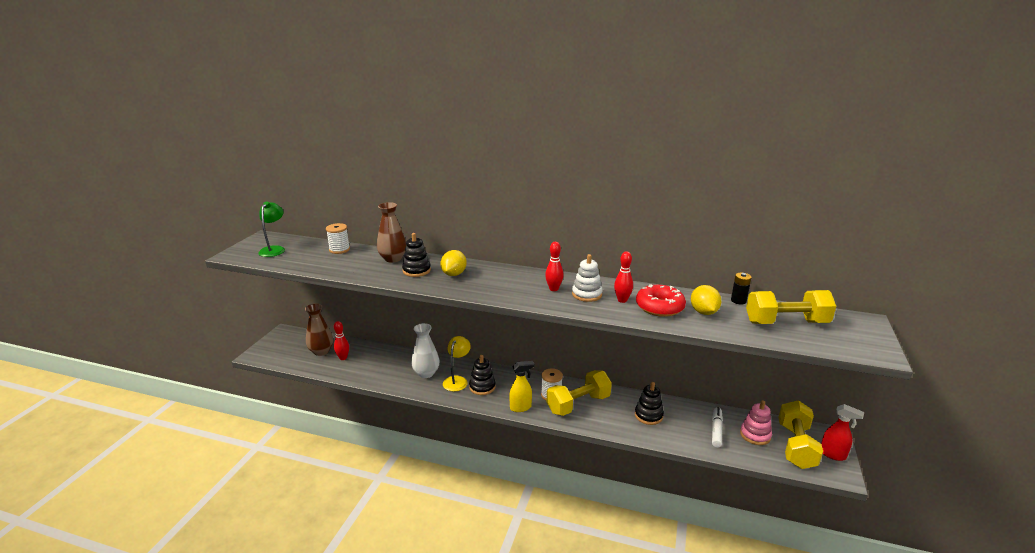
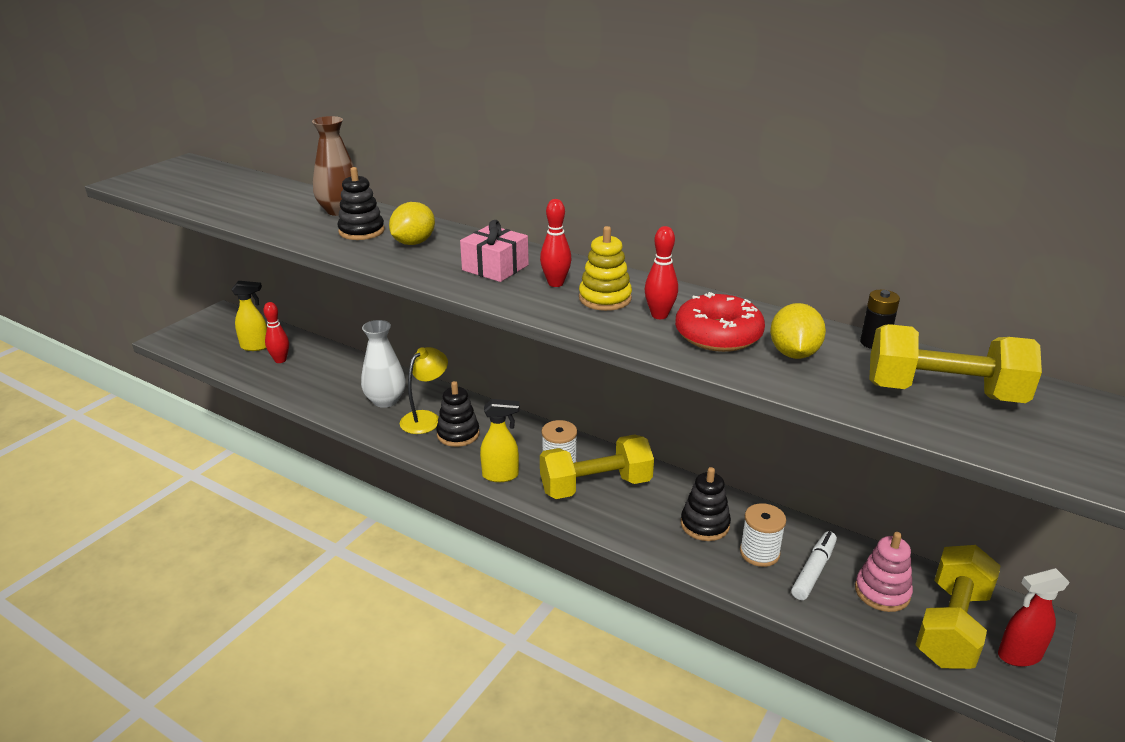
camera: 15 degrees right, 5 degrees up
green lamp [258,201,285,257] -> none
brown vase [305,304,333,356] -> yellow spray bottle [231,281,267,351]
white spool [326,223,350,254] -> white spool moved to [740,503,786,567]
white stacking toy [572,254,603,302] -> yellow stacking toy [579,226,632,311]
red spray bottle [821,404,864,461] -> red spray bottle turned 120 degrees clockwise [998,568,1070,667]
none -> pink gift [460,220,529,282]

